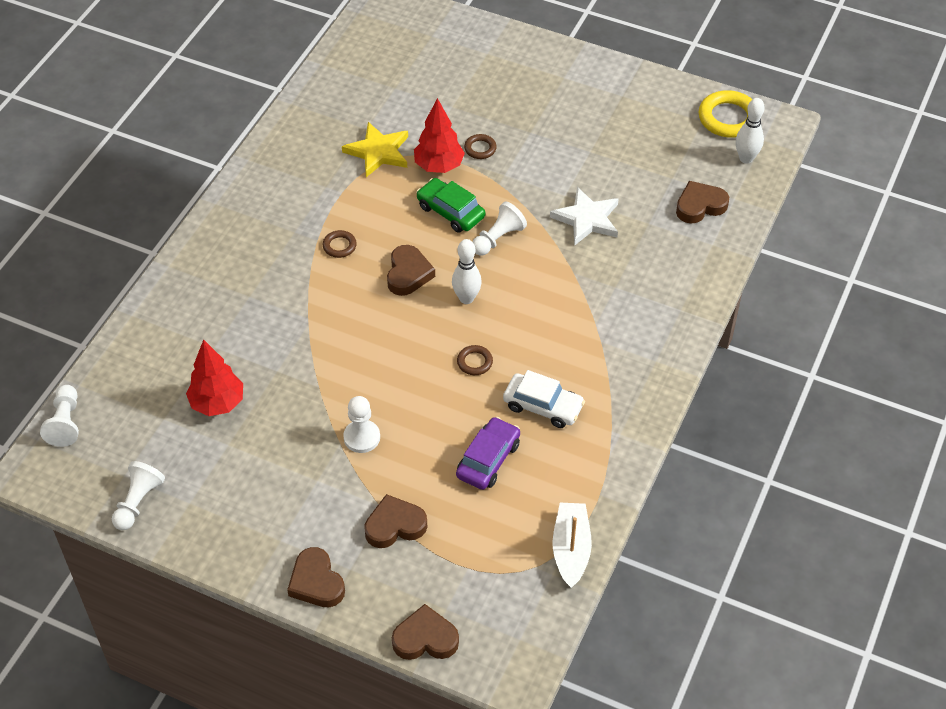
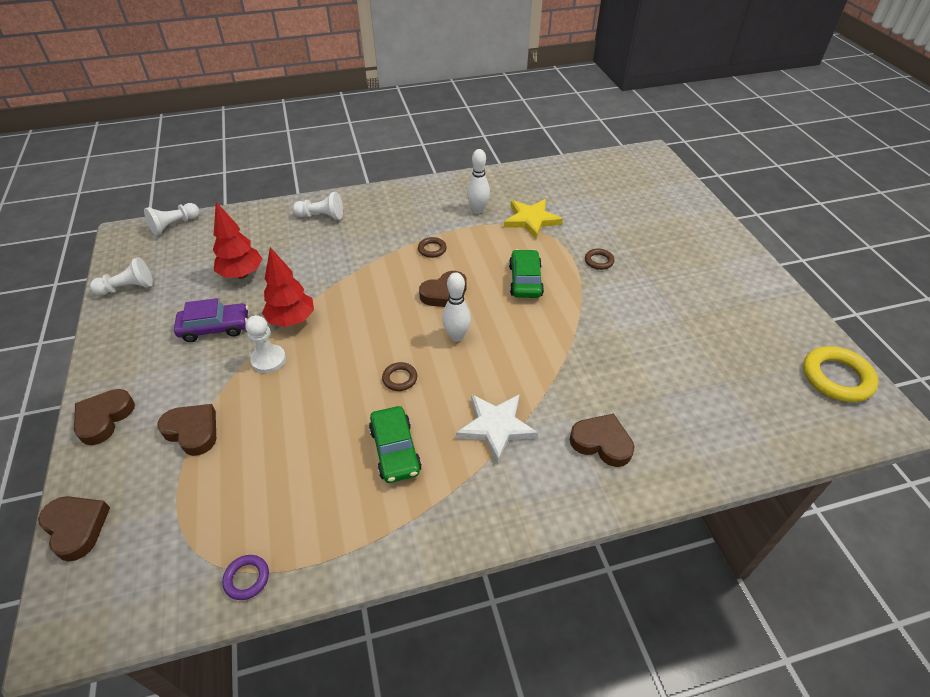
camera: 50 degrees right, 5 degrees down
red tree [414,98,465,173] -> red tree moved to [262,247,314,327]
purple car [456,417,520,490] -> purple car moved to [174,298,248,342]
white pawn [472,202,527,256] -> white pawn moved to [292,192,343,220]
white car [503,370,585,428] -> green car [369,406,422,483]
white star [550,187,619,245] -> white star moved to [456,394,538,463]
white boat [552,503,592,588] -> purple ring [222,555,269,600]
brown heart [676,181,729,224] -> brown heart moved to [569,414,634,467]
white bowling pin [736,98,765,164] -> white bowling pin moved to [467,149,490,214]

